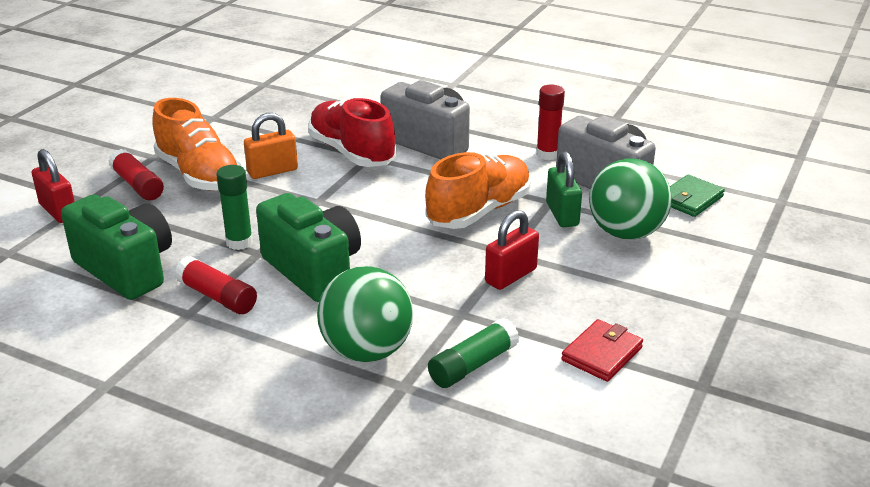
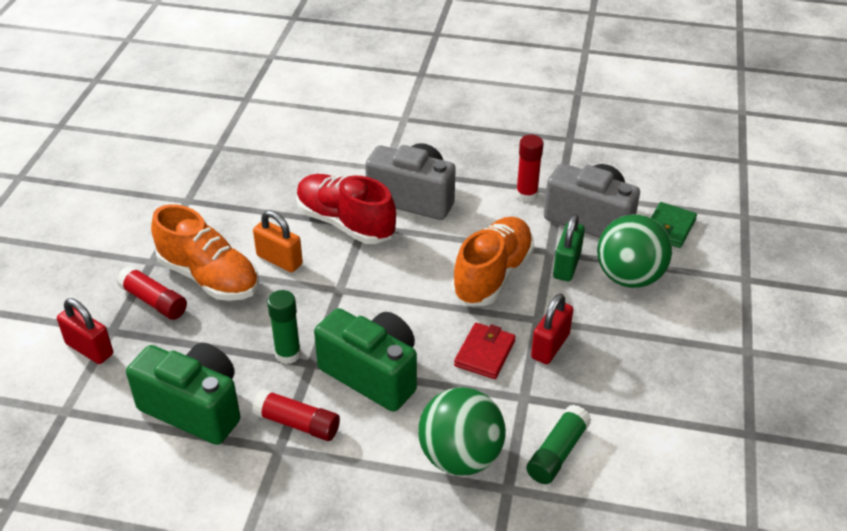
camera: 15 degrees left, 10 degrees up
orange padlock [244,113,298,179] -> orange padlock turned 75 degrees clockwise [253,210,303,272]
green padlock [546,152,582,227] -> green padlock turned 45 degrees clockwise [553,214,585,281]
red wallet [561,319,643,382] -> red wallet moved to [454,323,516,379]

